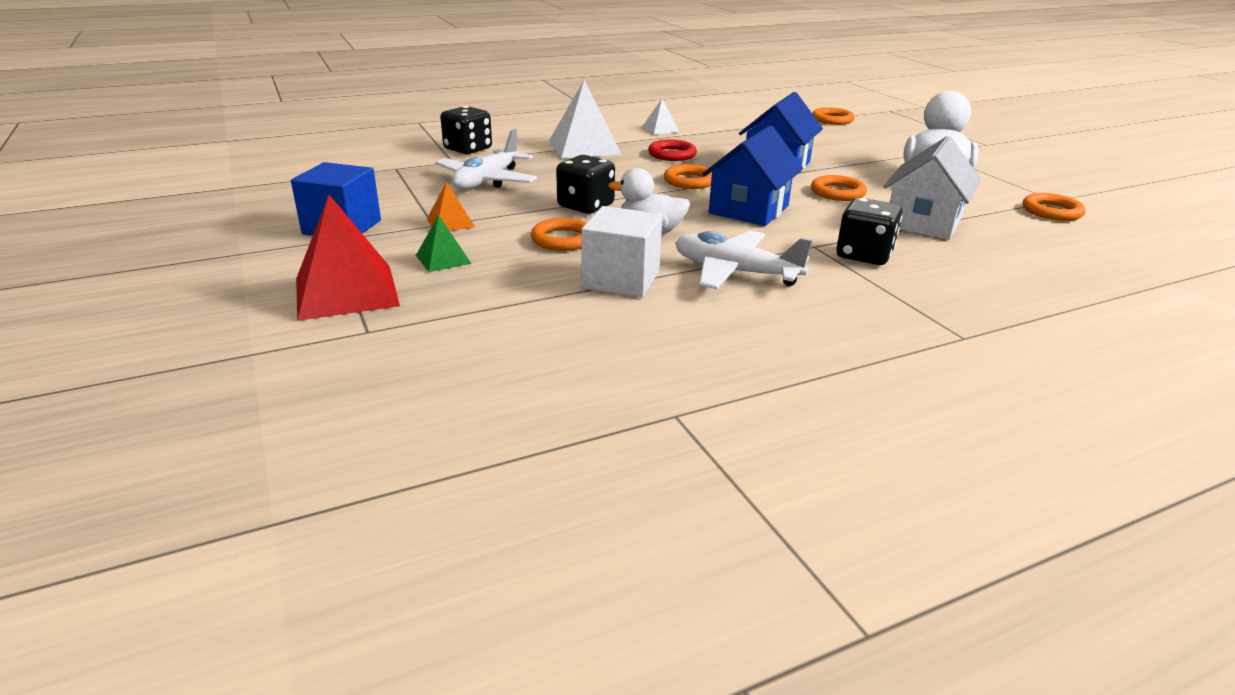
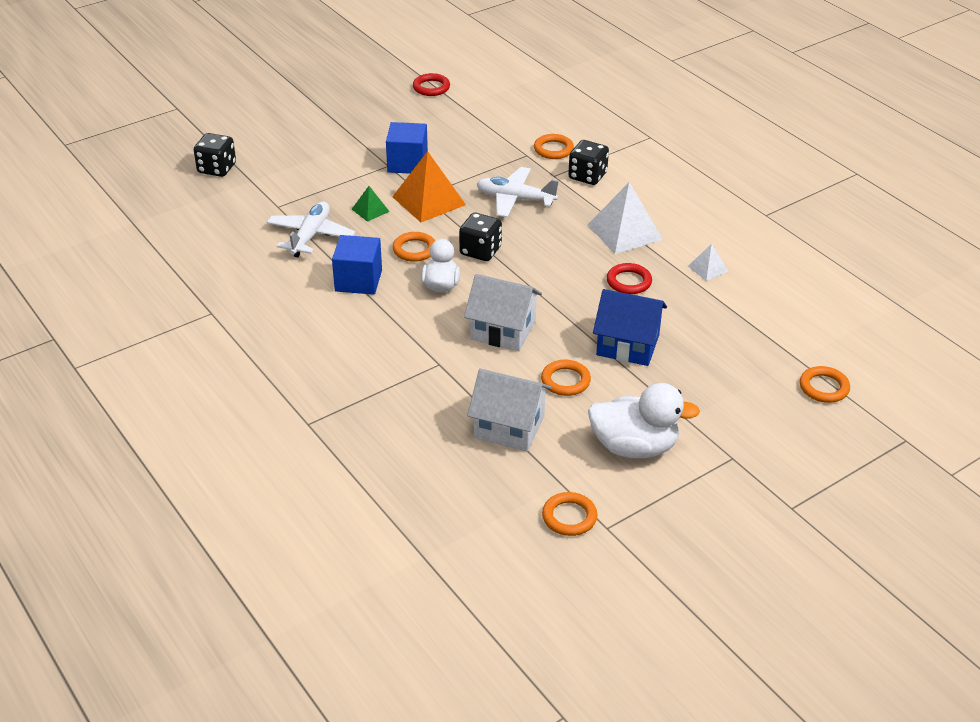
camera: 80 degrees right, 10 degrees up
red pyramid [296,195,400,321] -> none
orange pyramid [427,182,475,231] -> orange pyramid [392,151,466,222], size x1.98
white cube [581,206,662,298] -> blue cube [332,235,382,295]
orange ring [664,164,713,189] -> orange ring moved to [534,134,574,159]
white plane [675,230,812,289] -> white plane moved to [267,201,356,257]
blue house [703,126,803,226] -> white house [464,274,542,351]
black dice [836,198,902,265] -> black dice moved to [194,133,236,177]
none -> red ring [413,73,450,96]

